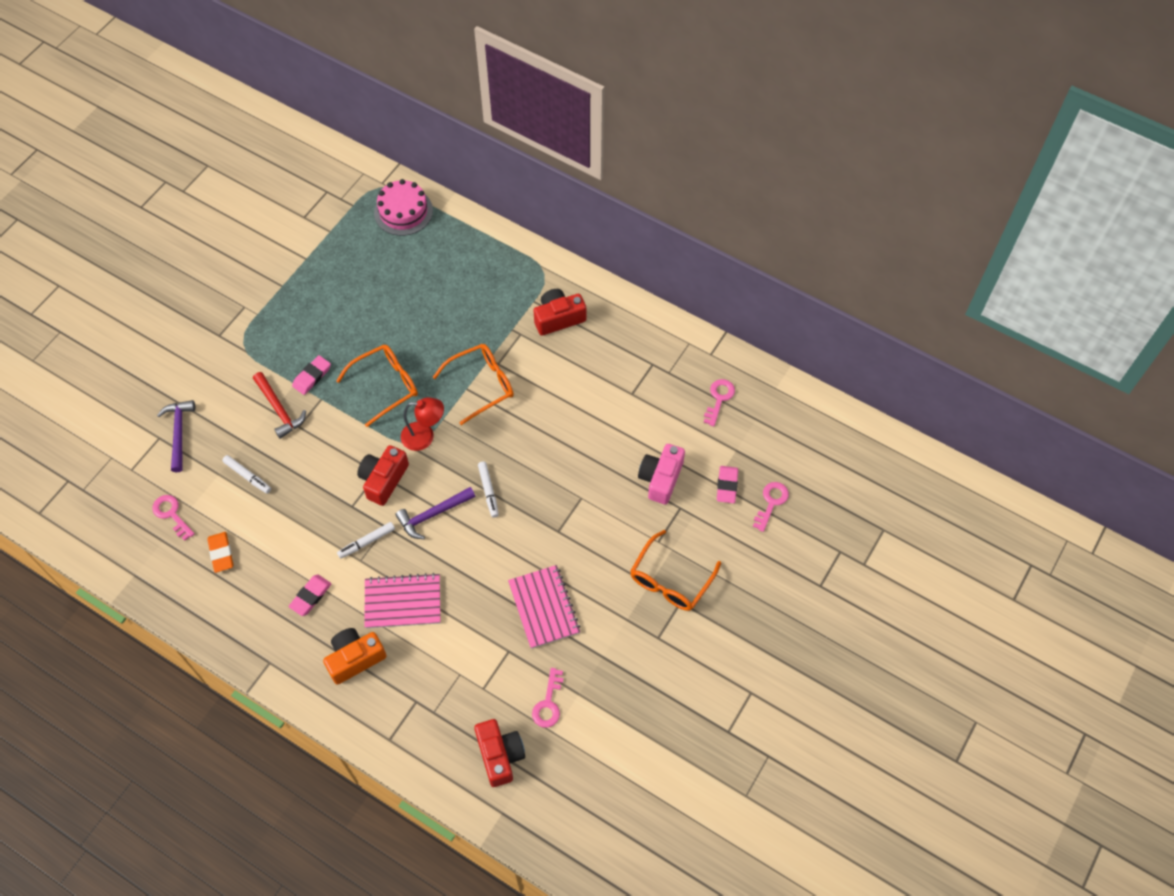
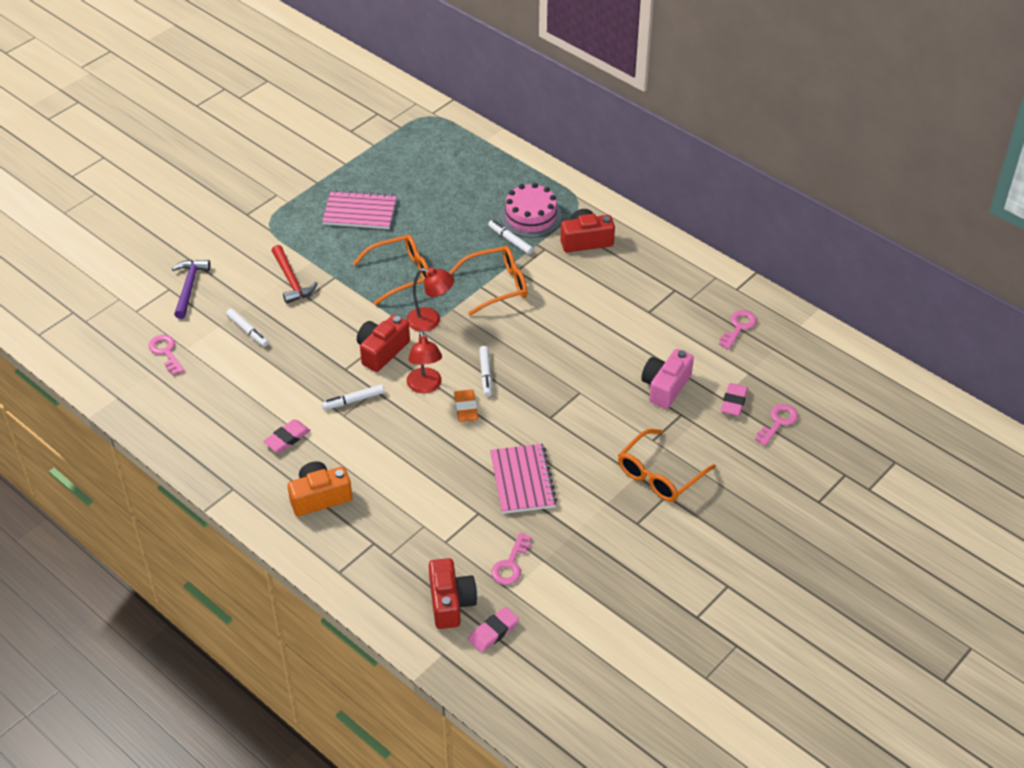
camera: 10 degrees right, 15 degrees down
orange eraser [207,532,234,573] -> orange eraser moved to [454,390,478,422]
pink eraser [292,355,331,395] -> pink eraser moved to [468,607,519,653]
pink notebook [364,573,441,628] -> pink notebook moved to [322,190,397,229]
pink cake [374,179,433,236] -> pink cake moved to [500,183,562,238]
purple hammer [395,487,475,539] -> red lamp [407,331,442,394]
none -> white marker [488,220,533,254]

